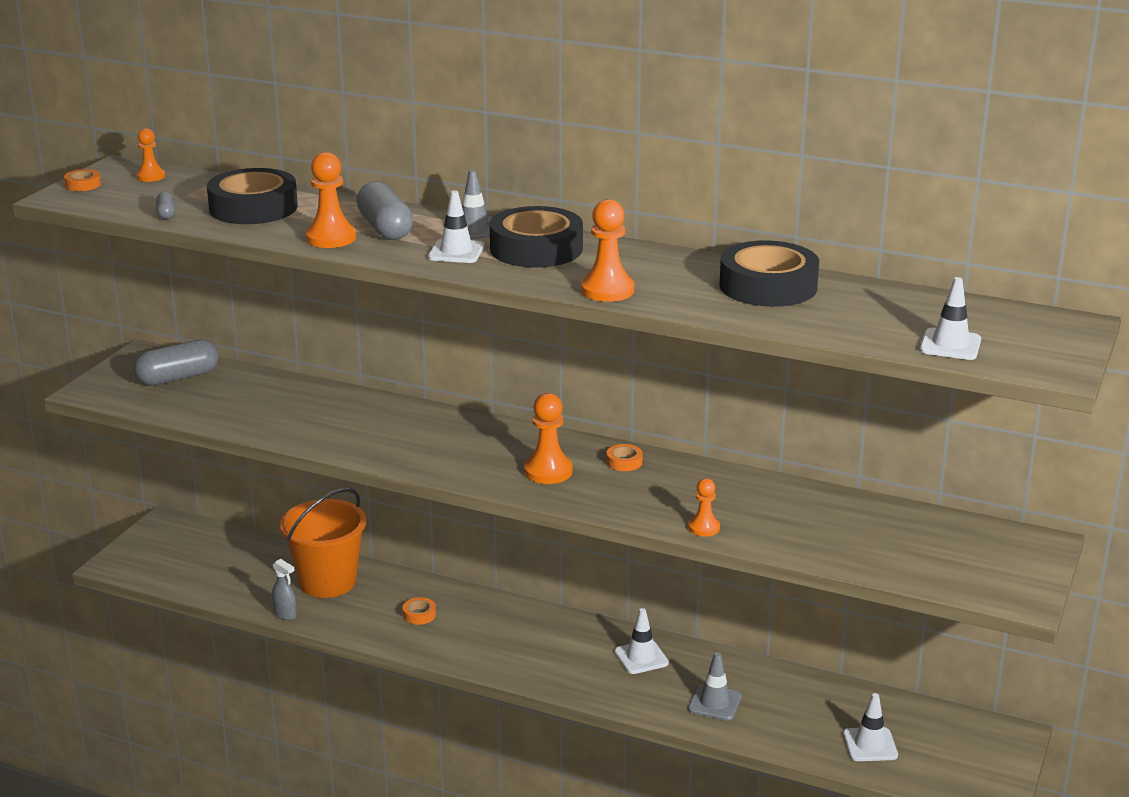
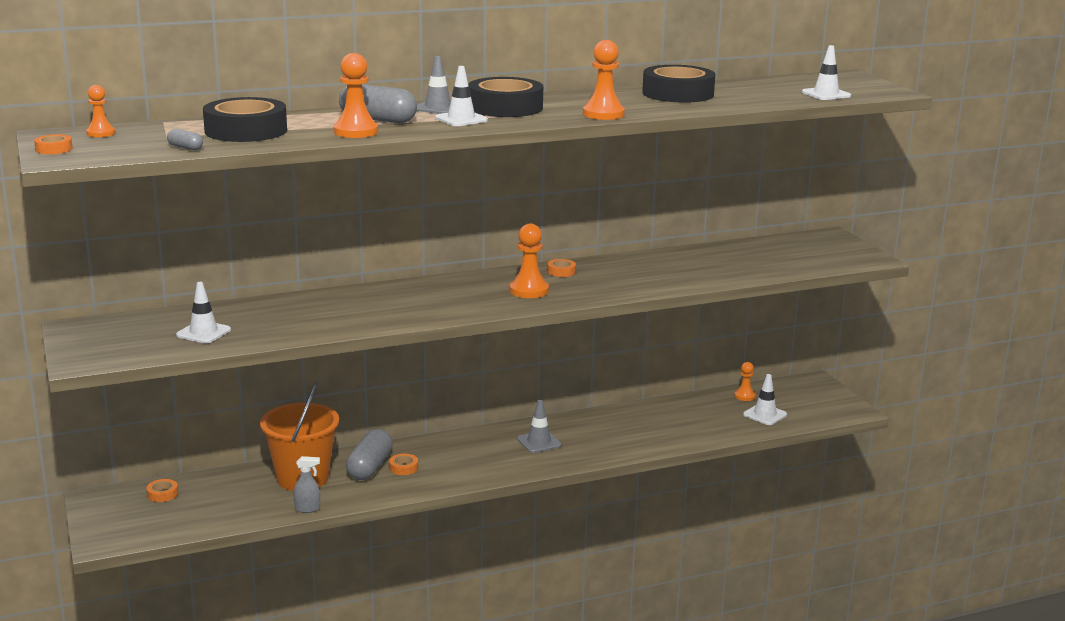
camera: 45 degrees left, 5 degrees down
grey capsule [134,339,219,386] -> grey capsule moved to [346,429,393,480]
white traffic cone [614,608,669,674] -> white traffic cone moved to [176,282,231,344]
orange pawn [688,478,720,537] -> orange pawn moved to [734,362,756,401]
grey traffic cone [688,652,742,721] -> grey traffic cone moved to [517,400,561,453]
none -> orange tape [146,479,178,502]

